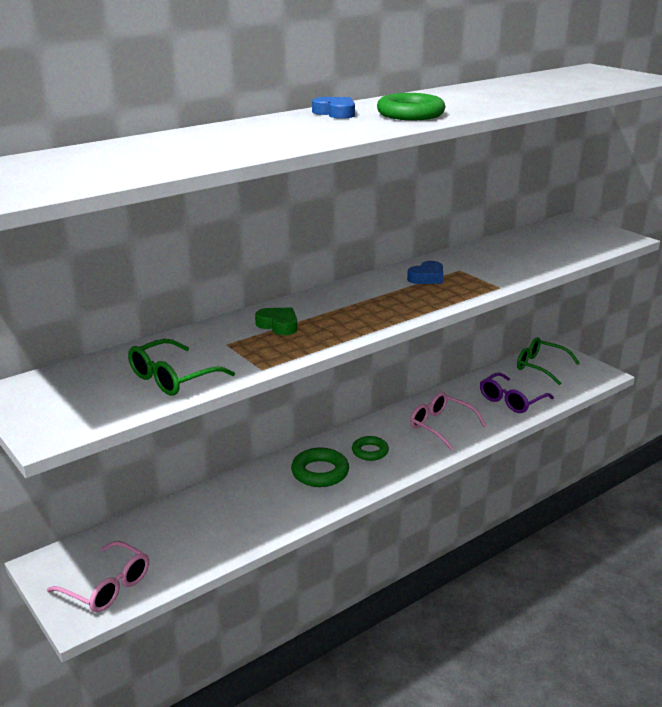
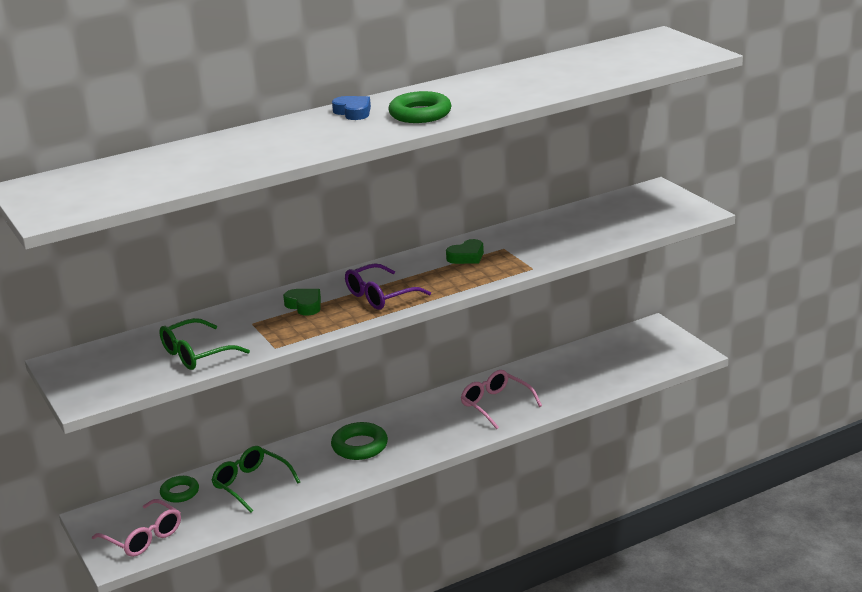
camera: 10 degrees right, 0 degrees up
green ring [352,436,389,461] -> green ring moved to [160,476,199,503]
blue heart [407,261,443,284] -> green heart [446,239,484,264]
purple glasses [480,372,554,413] -> purple glasses moved to [345,263,431,310]
green glasses [517,337,580,385] -> green glasses moved to [212,446,300,513]

